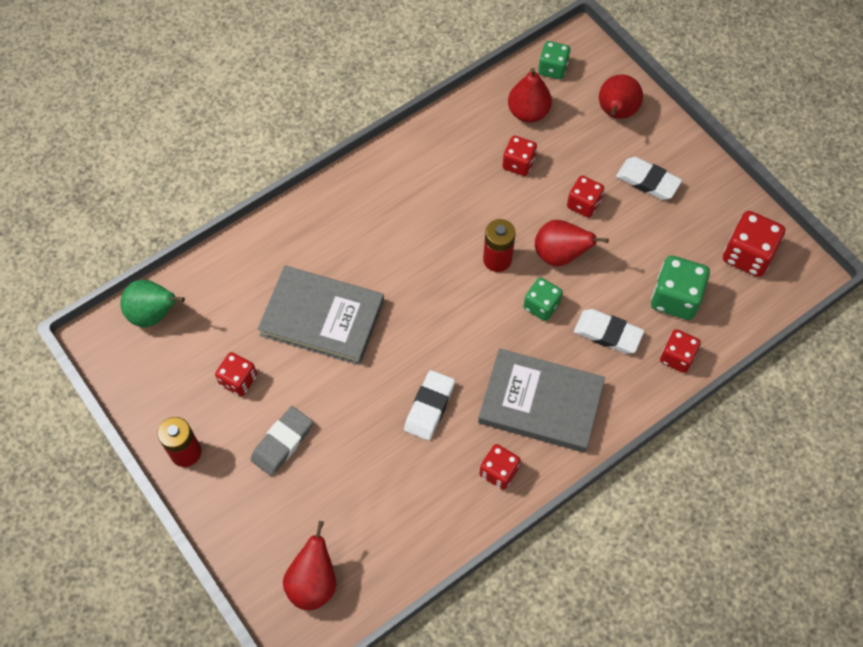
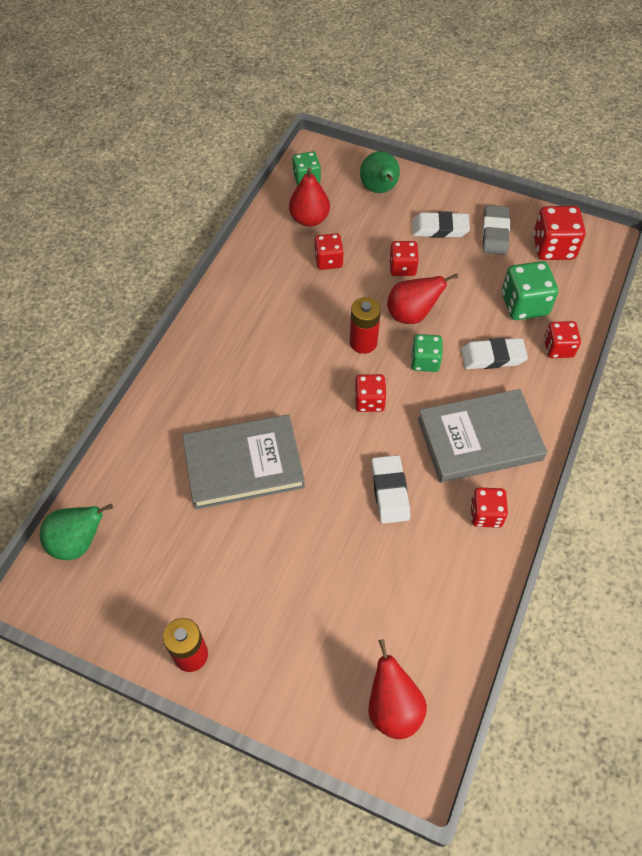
camera: 30 degrees left, 5 degrees down
red dice [215,352,257,396] -> red dice moved to [355,374,387,412]
grey eraser [250,406,313,476] -> grey eraser moved to [482,205,510,255]
red pear [599,74,643,119] -> green pear [360,151,400,193]

